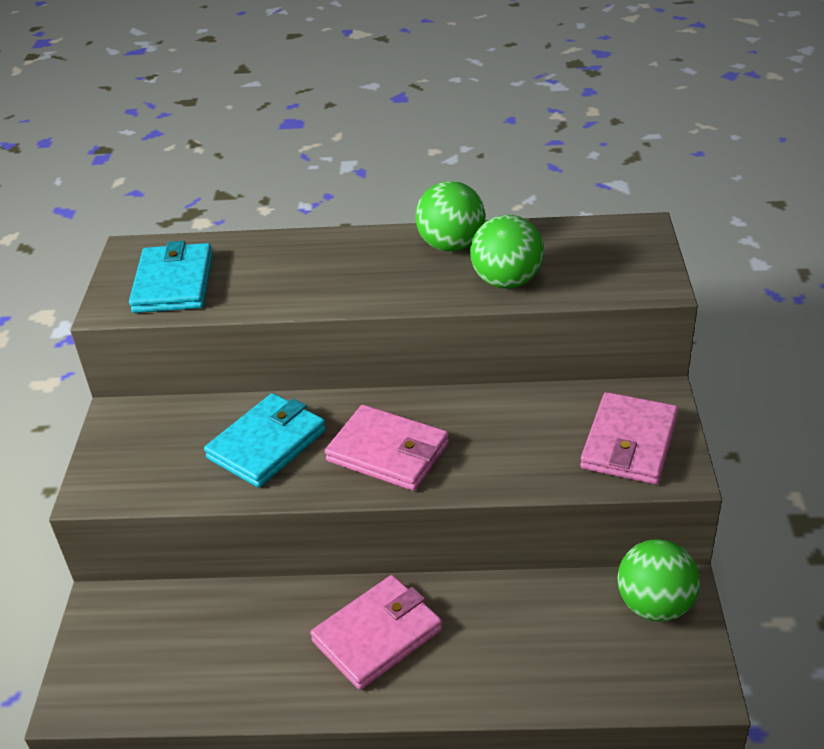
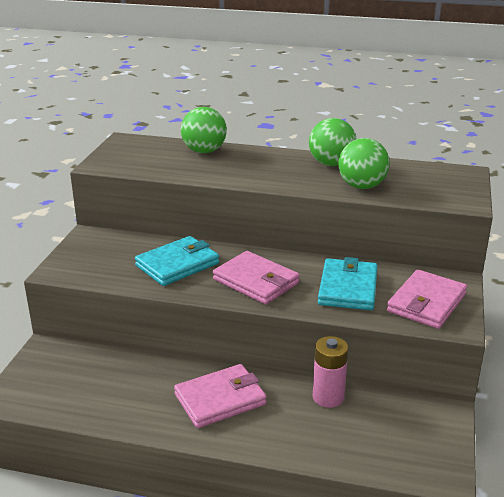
camera: 10 degrees right, 10 degrees down
turquoise wallet [129,241,213,313] -> turquoise wallet moved to [318,257,378,310]
green ball [617,539,700,621] -> green ball moved to [181,107,227,153]
none -> pink battery [313,336,348,408]

